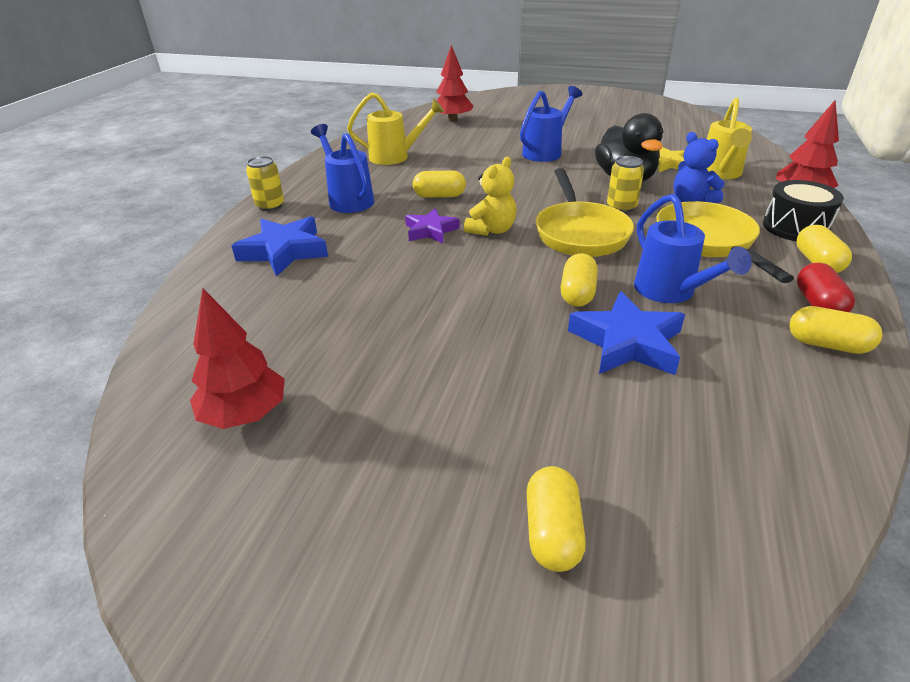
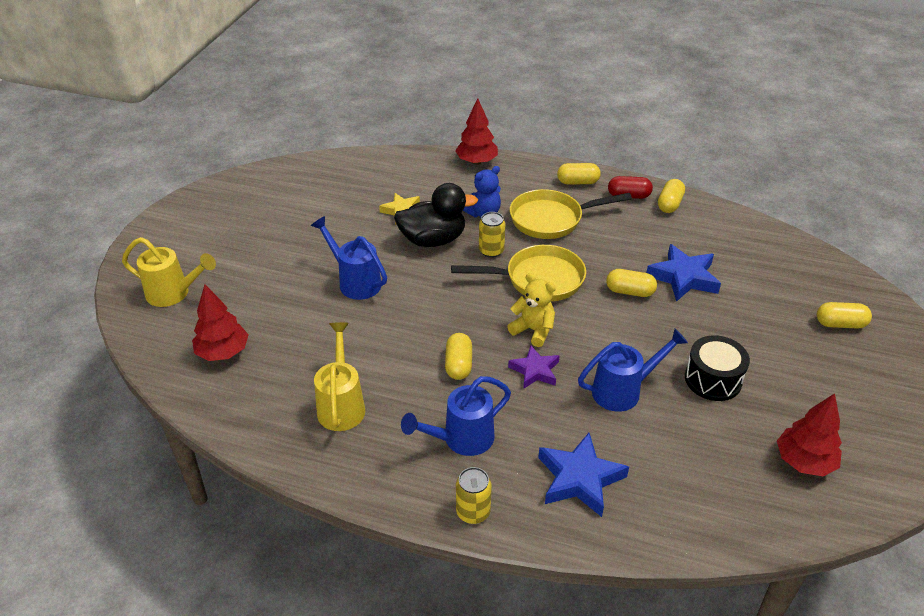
camera: 90 degrees left, 5 degrees up
blue watering can [634,194,752,303] -> blue watering can moved to [578,328,688,412]
yellow watering can [707,98,752,179] -> yellow watering can moved to [122,237,216,307]
black drum [763,180,844,241] -> black drum moved to [685,335,750,401]

